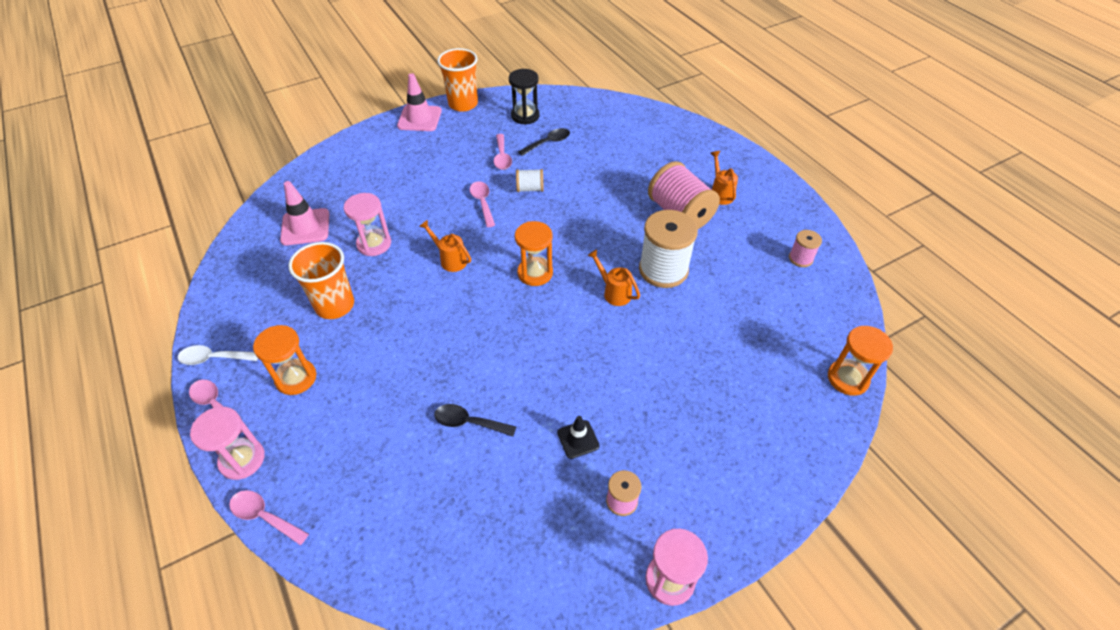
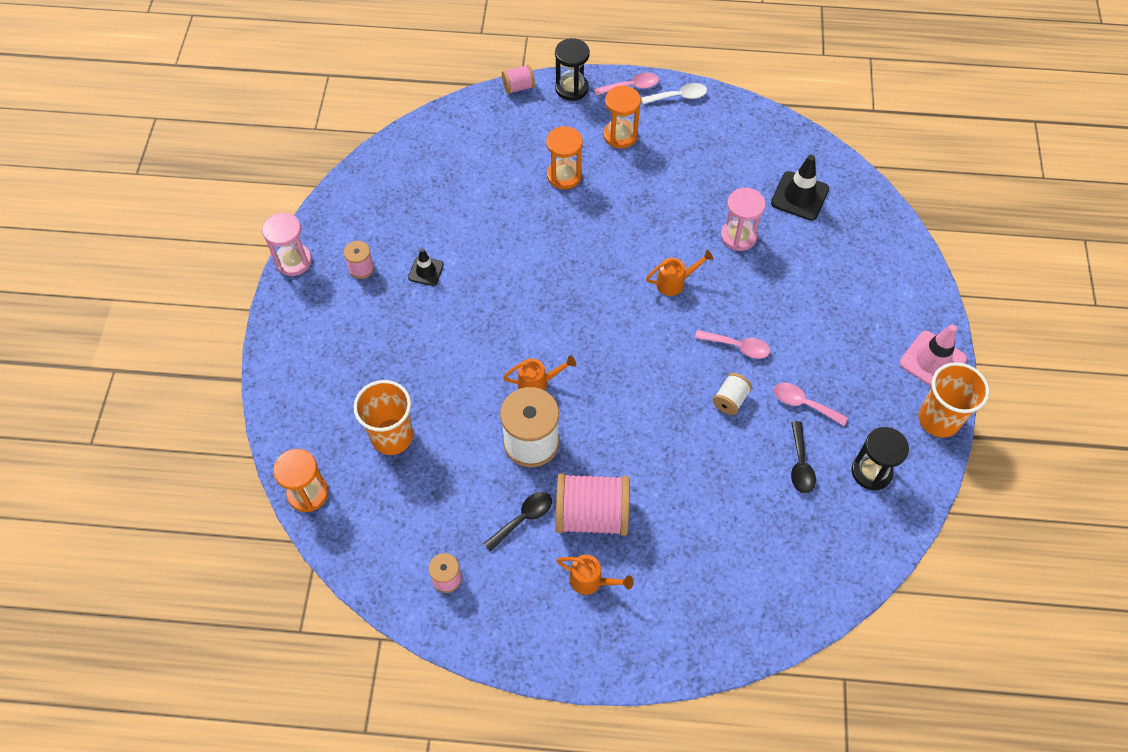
camera: 125 degrees right, 10 degrees up
white spoon [178,345,258,365] -> white spoon turned 45 degrees clockwise [641,83,707,104]
pink hourglass [190,407,265,480] -> black hourglass [555,38,590,101]
pink spoon [229,490,309,545] -> pink spool [502,64,535,94]
pink traffic cone [280,181,329,245] -> black traffic cone [771,155,829,221]
orange cup [288,242,354,319] -> orange cup moved to [353,380,413,455]
black spoon [434,404,516,437] -> black spoon moved to [483,492,552,552]
orange hourglass [515,221,553,286] -> orange hourglass moved to [546,126,583,189]

